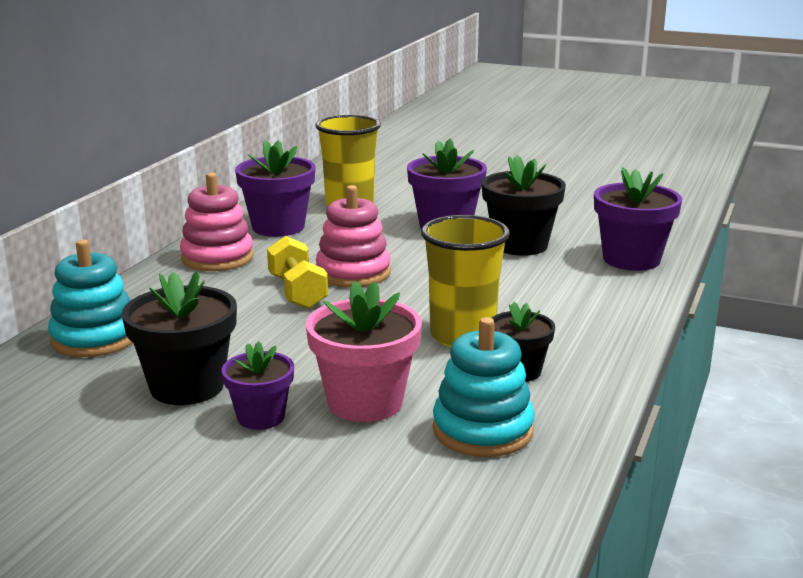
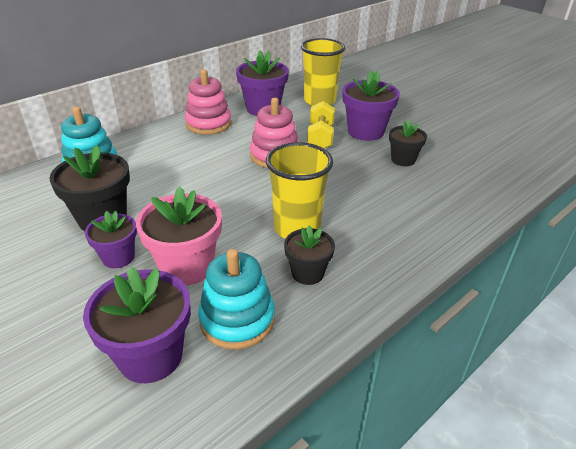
camera: 25 degrees right, 15 degrees up
yellow dumbbell [267,236,328,309] -> yellow dumbbell moved to [307,101,335,148]
black flower pot [482,155,566,256] -> black flower pot [389,121,427,166], size x0.61
purple flower pot [594,167,682,271] -> purple flower pot moved to [83,267,191,383]

